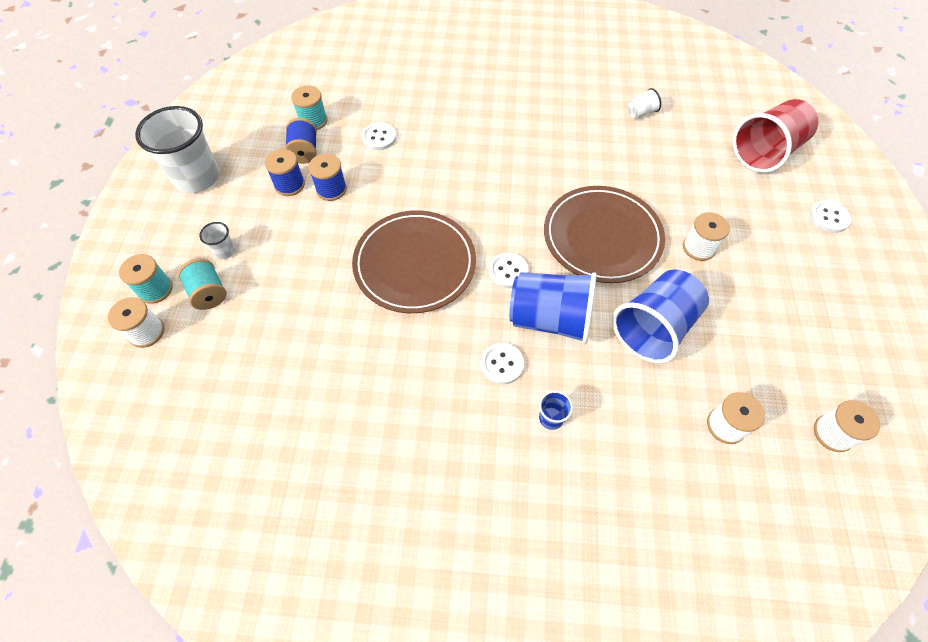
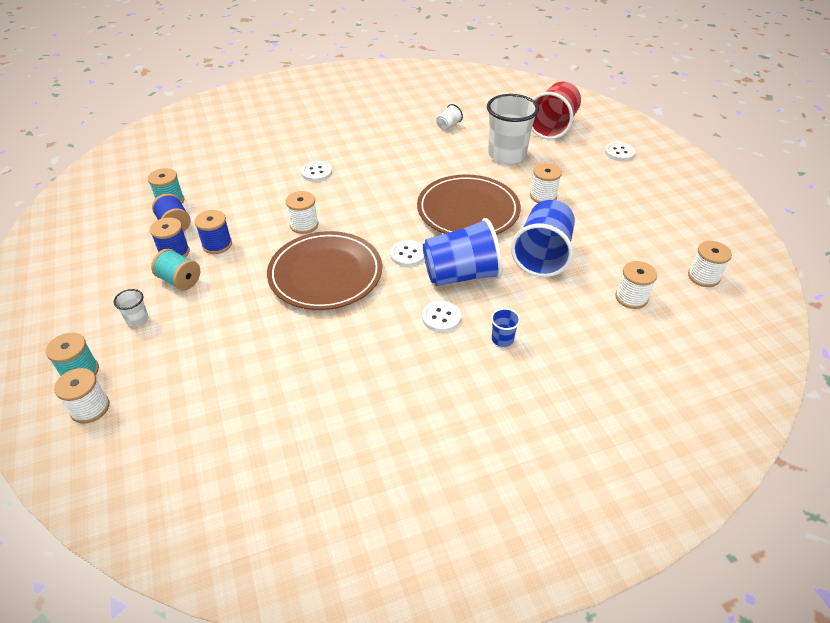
camera: 25 degrees left, 15 degrees down
white cup [135,106,219,193] -> white cup moved to [487,94,539,164]
turquoise spool [178,258,227,310] -> turquoise spool moved to [151,249,200,290]
white button [361,122,396,150] -> white button moved to [301,161,332,182]
none -> white spool [286,191,318,234]

